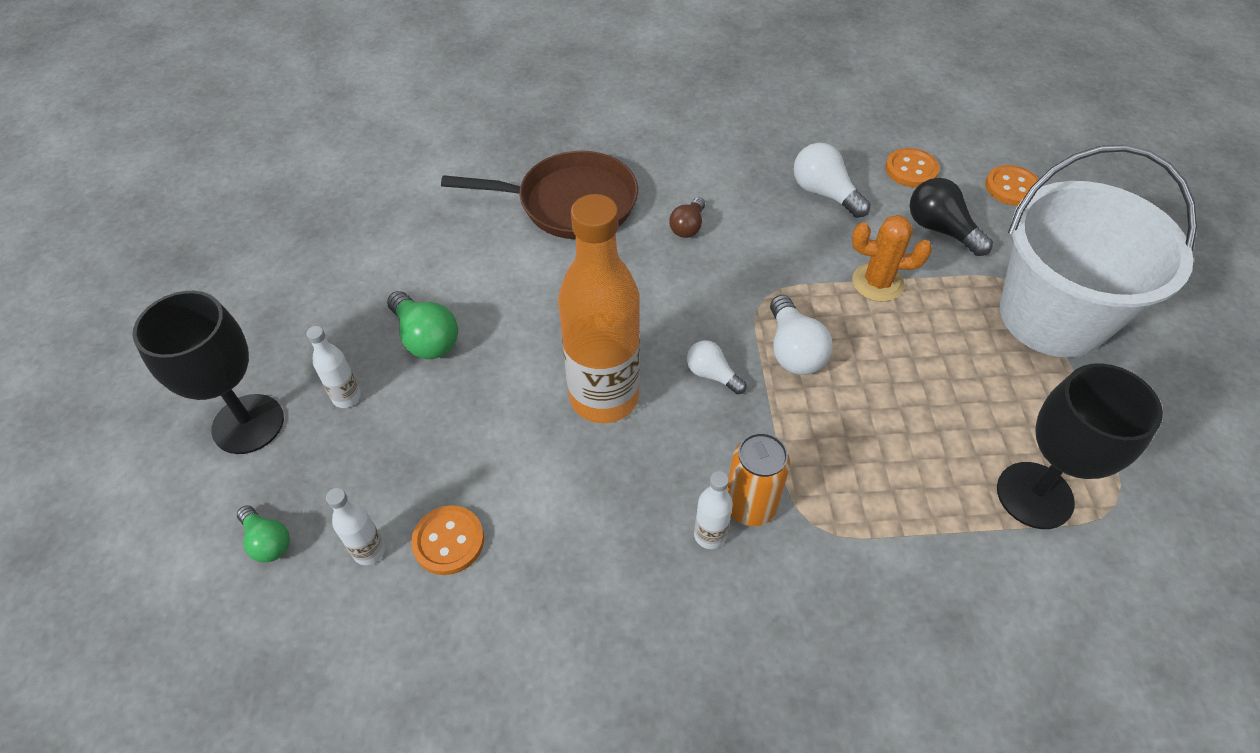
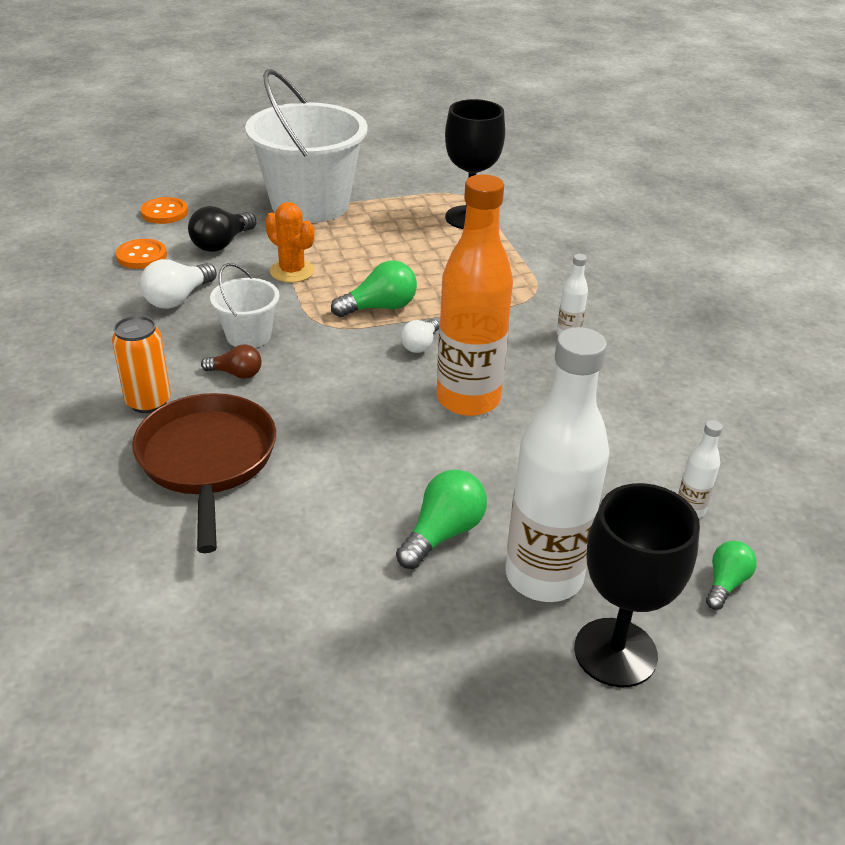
camera: 105 degrees left, 15 degrees down
white bottle [306,326,361,408] -> white bottle [505,327,610,602], size x2.41
orange button [411,505,484,575] -> none
orange can [726,432,790,526] -> orange can moved to [112,316,171,413]
white light bulb [770,295,832,375] -> green light bulb [331,260,417,317]
orange cactus [852,215,932,302] -> orange cactus turned 45 degrees counterclockwise [265,202,315,283]
none -> white bucket [210,263,280,348]

